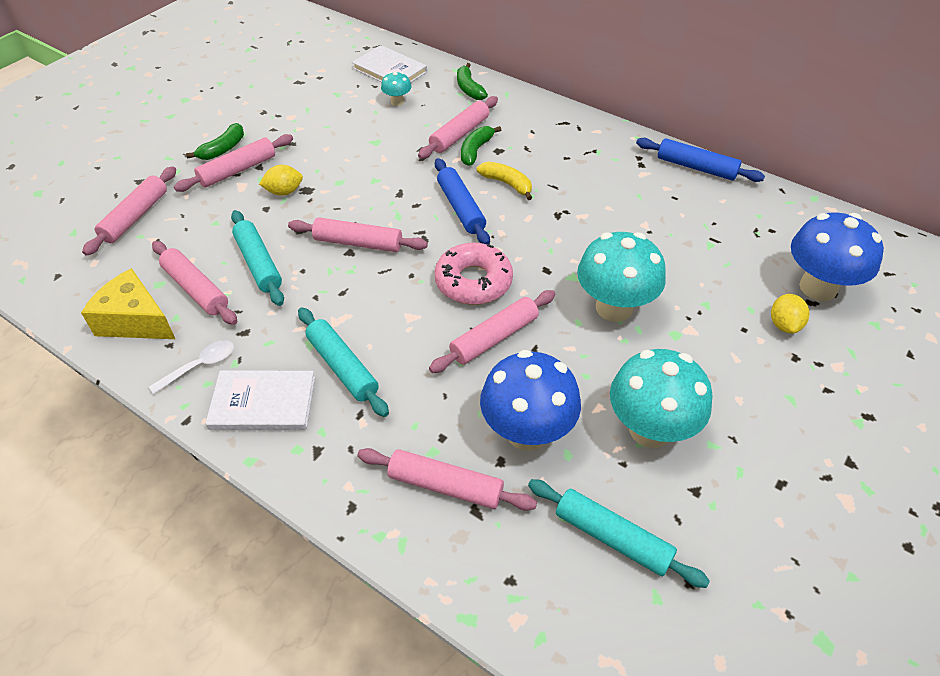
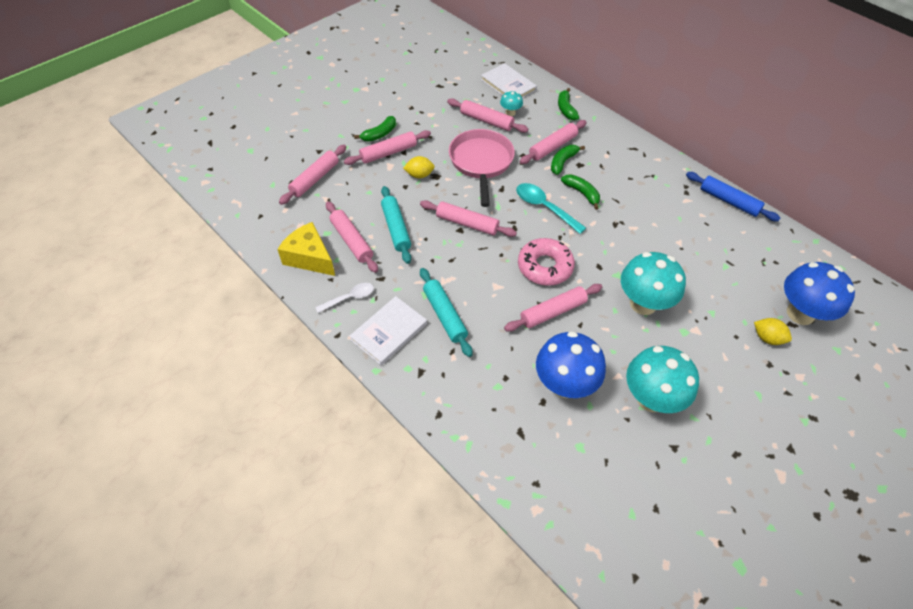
camera: 10 degrees right, 5 degrees up
white book [205,371,315,430] -> white book turned 60 degrees counterclockwise [349,296,427,365]
pink rolling pin [357,448,537,511] -> pink rolling pin moved to [447,98,528,133]
blue rolling pin [435,158,490,245] -> turquoise spoon [516,183,586,234]
yellow banana [476,161,532,200] -> green banana [561,174,600,210]
turquoise rolling pin [528,479,710,588] -> none
yellow lemon [771,294,810,334] -> yellow lemon turned 75 degrees counterclockwise [754,318,792,345]
none -> pink pan [449,129,515,207]

